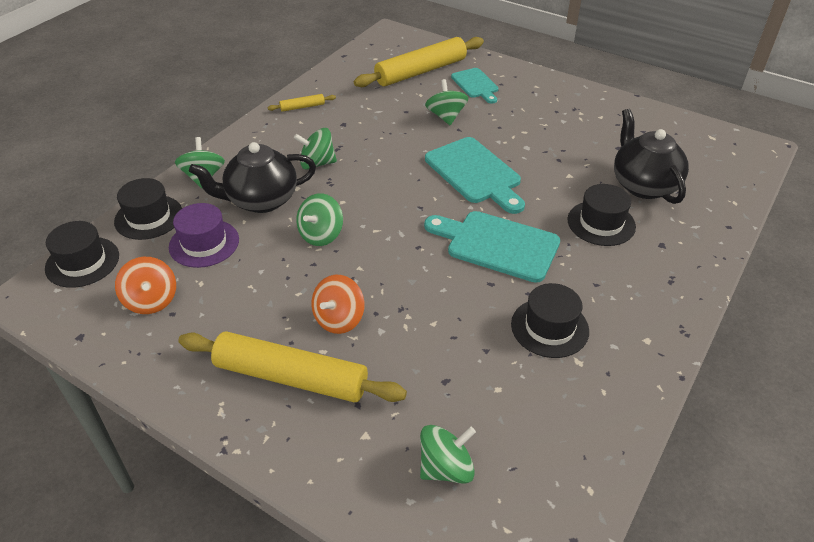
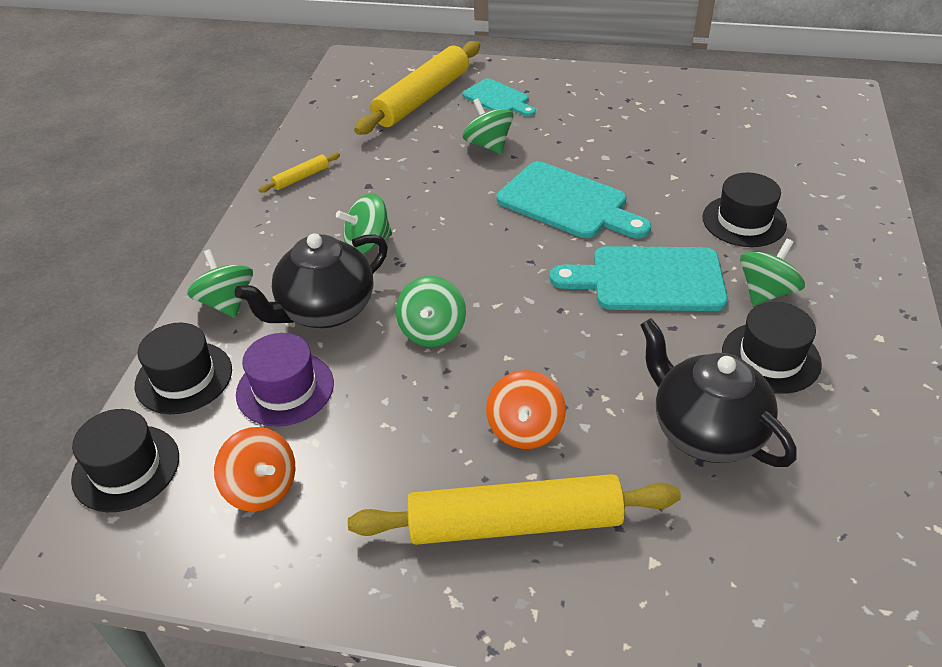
camera: 20 degrees left, 0 degrees up
green spinning top [420,425,476,484] -> green spinning top moved to [740,239,805,305]
black teapot [614,109,689,204] -> black teapot moved to [640,318,796,467]

